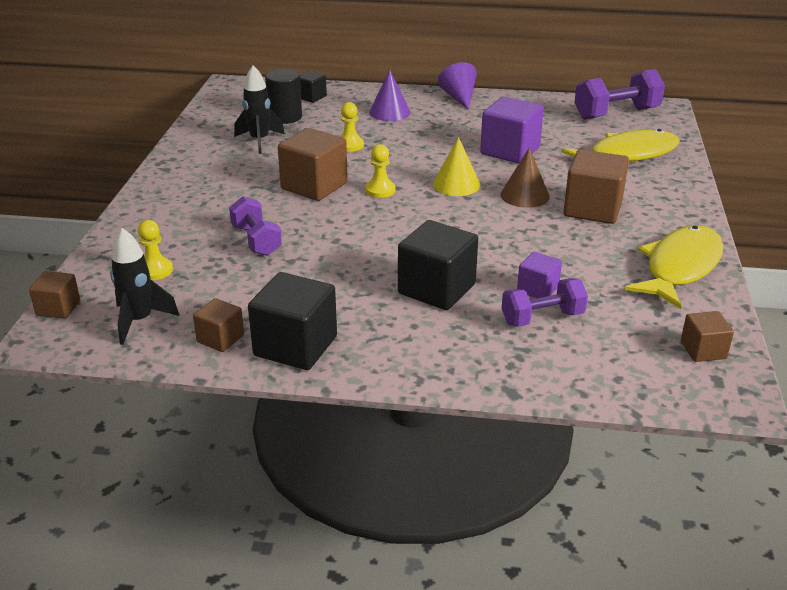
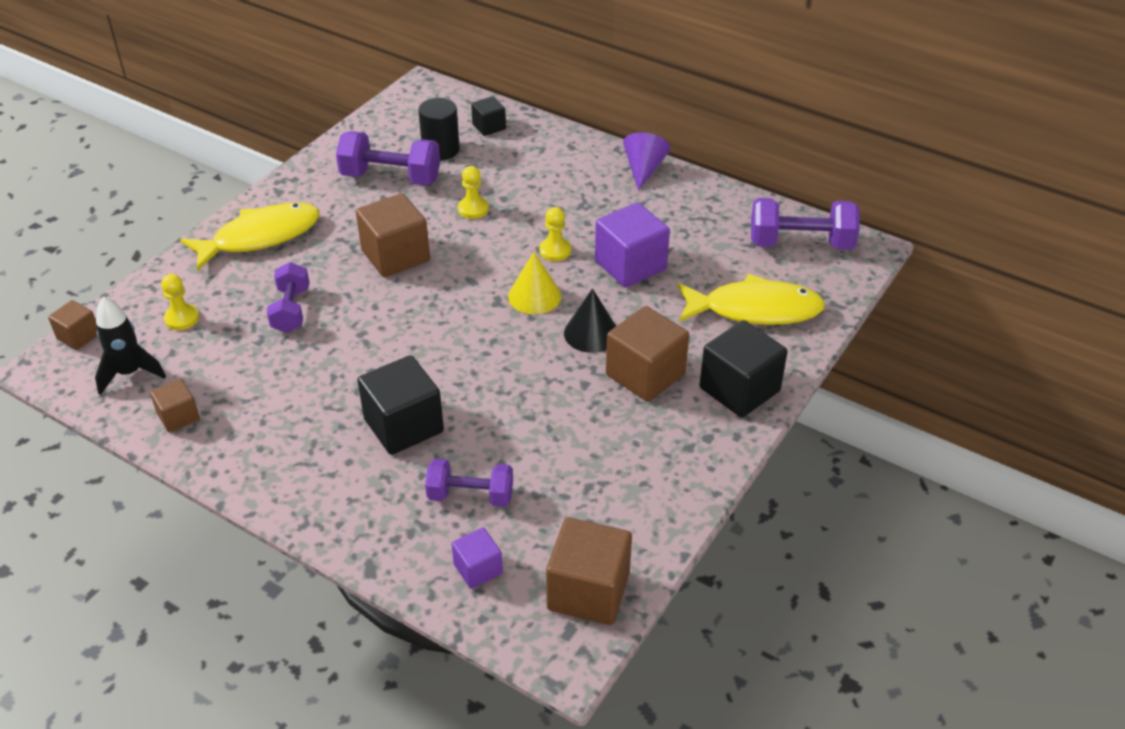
camera: 25 degrees right, 10 degrees up
black rocket [234,65,285,154] -> purple dumbbell [336,131,440,185]
black cube [248,272,337,370] -> black cube moved to [700,320,788,417]
yellow pawn [365,144,395,198] -> yellow pawn moved to [539,207,571,261]
purple cone [369,70,411,121] -> none
brown cone [501,147,550,208] -> black cone [564,288,616,353]
purple cube [517,252,562,298] -> purple cube moved to [452,528,503,589]
yellow fish [625,225,723,309] -> yellow fish moved to [180,202,320,271]
brown cube [681,311,734,362] -> brown cube [546,517,632,625], size x1.82

